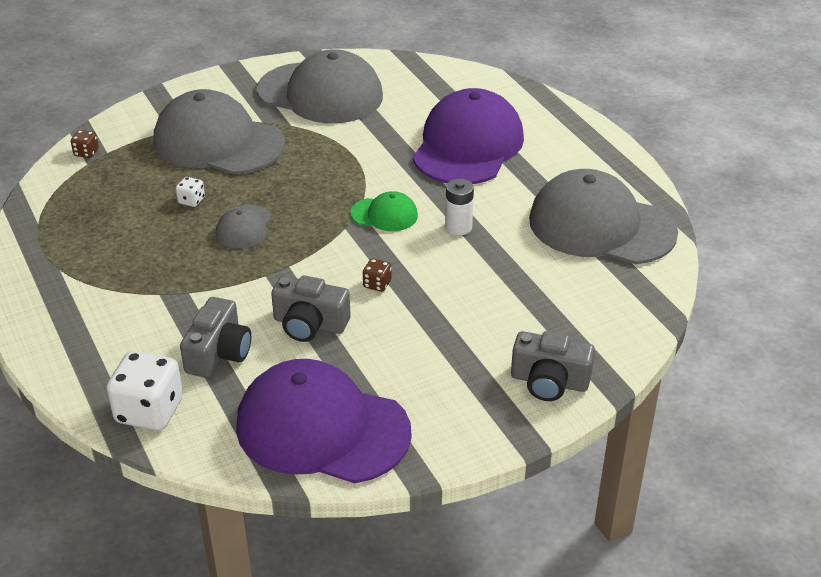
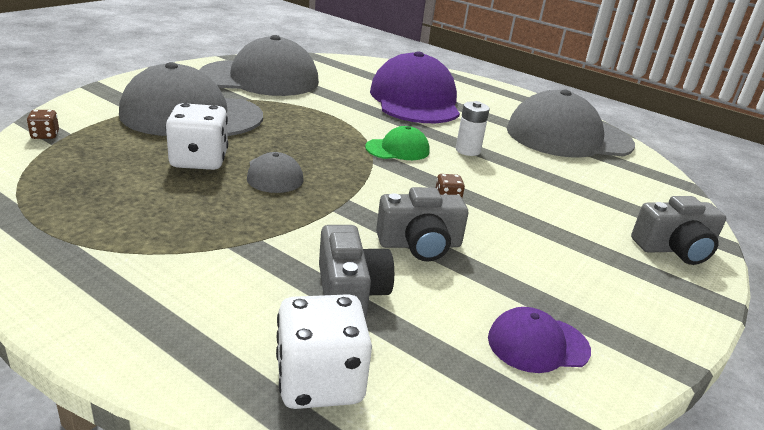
camera: 30 degrees left, 10 degrees down
white dice [176,177,205,207] -> white dice [165,103,228,170], size x2.15
purple cap [236,359,412,483] -> purple cap [488,307,591,373], size x0.46

